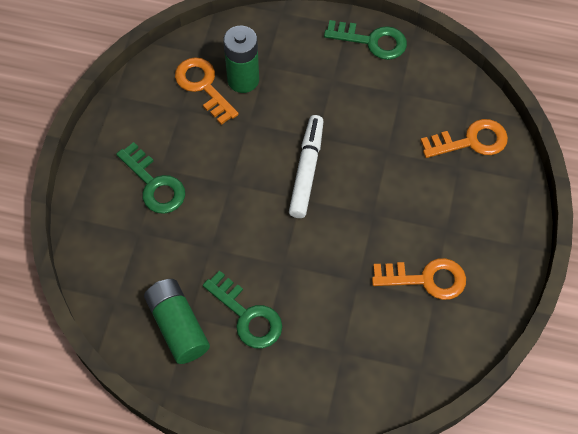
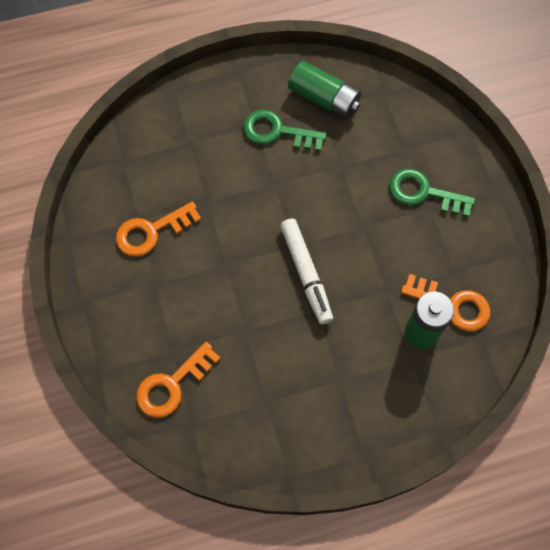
camera: 150 degrees right, 5 degrees up
green key [324,20,407,60] -> none

